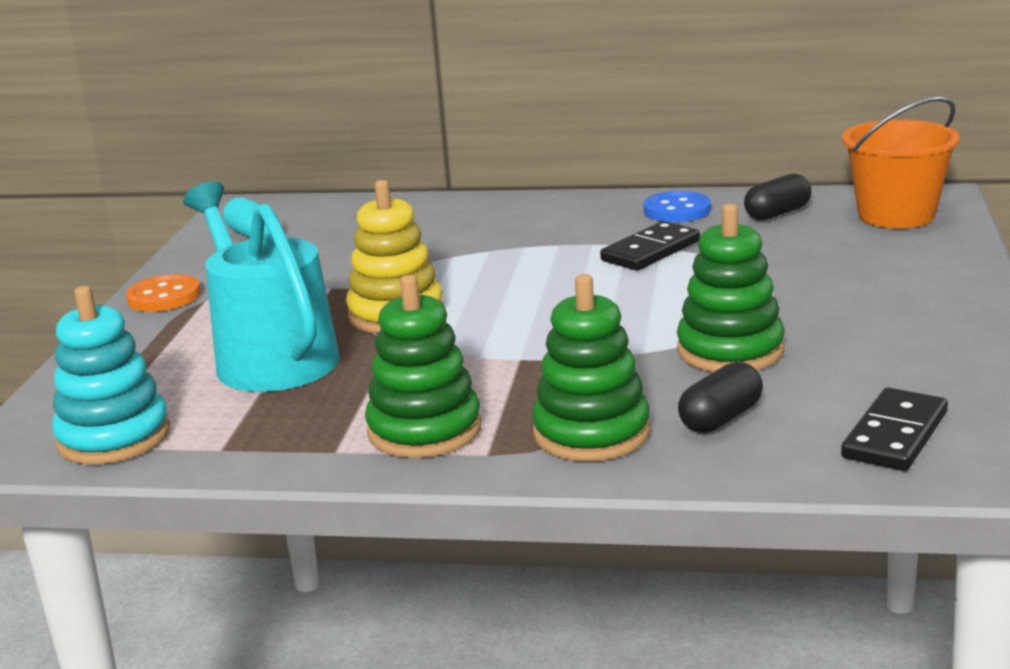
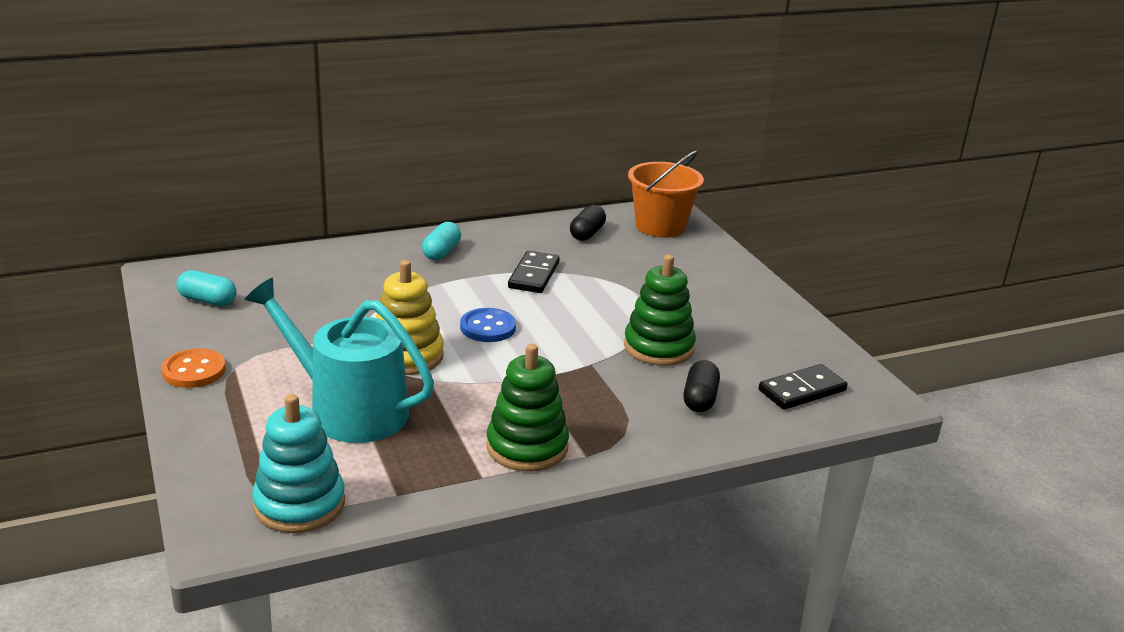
camera: 35 degrees left, 5 degrees up
green stacking toy [532,274,650,461] -> none
blue button [644,191,711,222] -> blue button moved to [460,308,516,342]
black domino [841,388,948,471] -> black domino turned 60 degrees clockwise [759,364,848,410]
none -> turquoise capsule [422,222,461,260]

